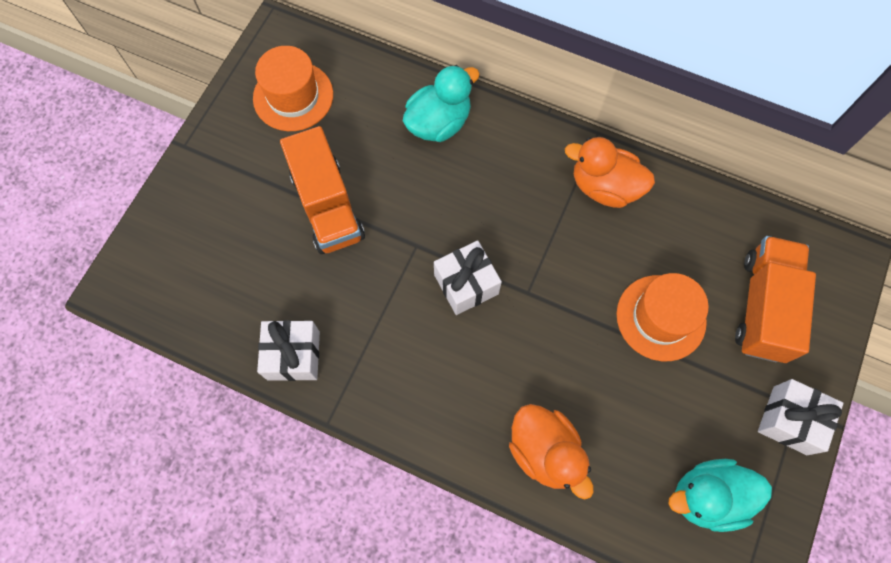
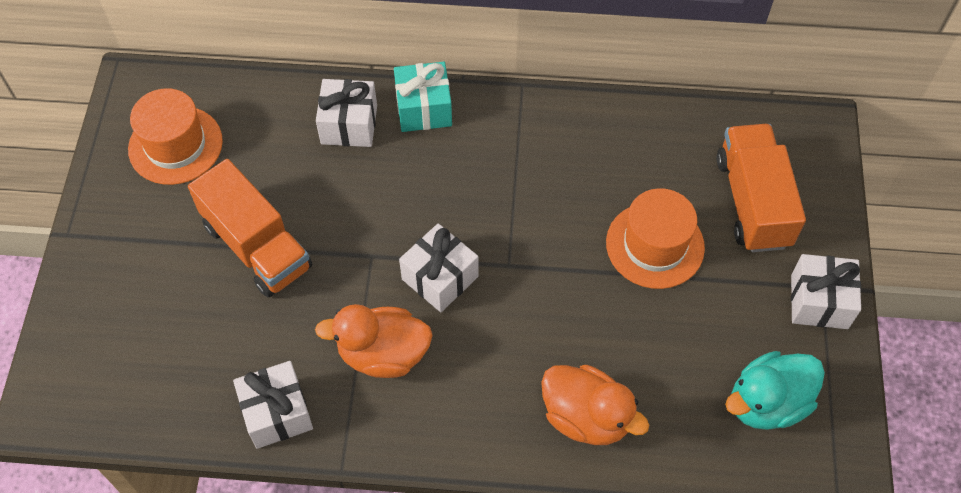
camera: 20 degrees left, 10 degrees down
turquoise duck [403,65,480,142] -> white gift [316,79,377,147]
orange duck [565,137,655,208] -> orange duck moved to [315,304,433,378]
none -> turquoise gift [394,62,452,132]

